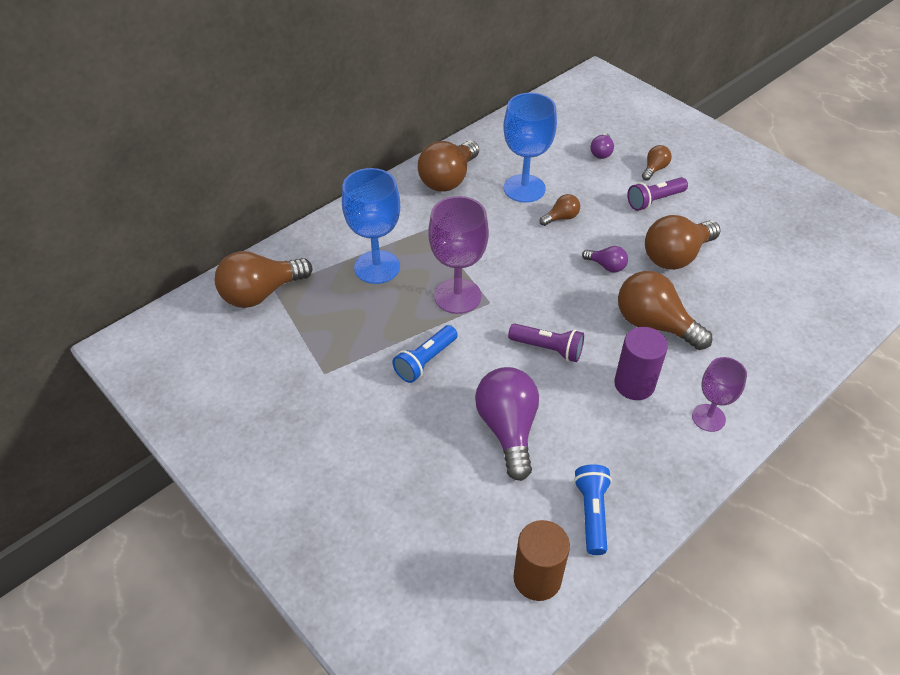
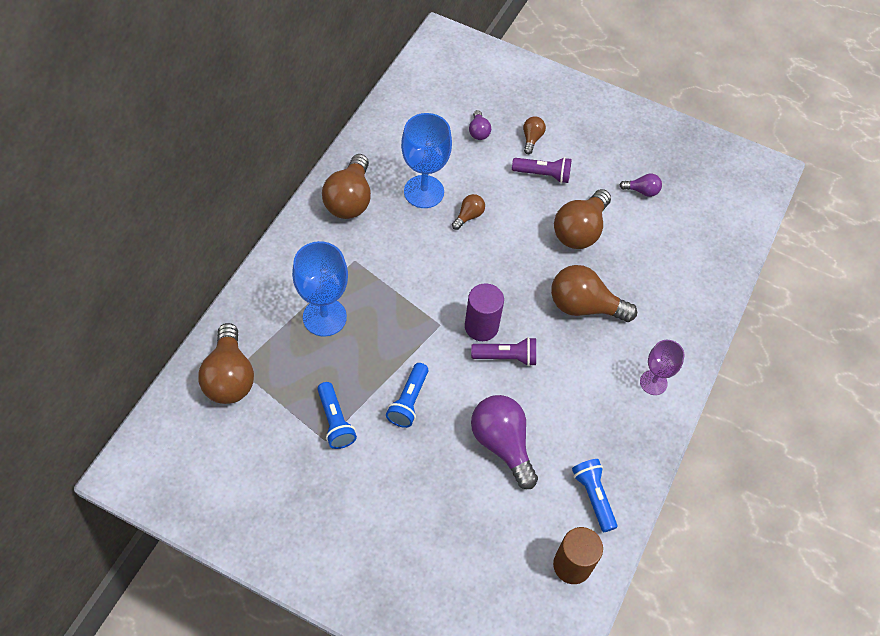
camera: 25 degrees left, 10 degrees up
brown light bulb [215,251,312,308] -> brown light bulb turned 45 degrees counterclockwise [198,323,254,404]
purple goblet [429,196,489,314] -> none
purple light bulb [582,246,628,273] -> purple light bulb moved to [619,173,662,197]
purple cylinder [614,327,668,400] -> purple cylinder moved to [465,283,504,341]
purple flashlight [627,177,688,211] -> purple flashlight turned 120 degrees counterclockwise [512,157,572,183]
none -> blue flashlight [317,382,357,449]

